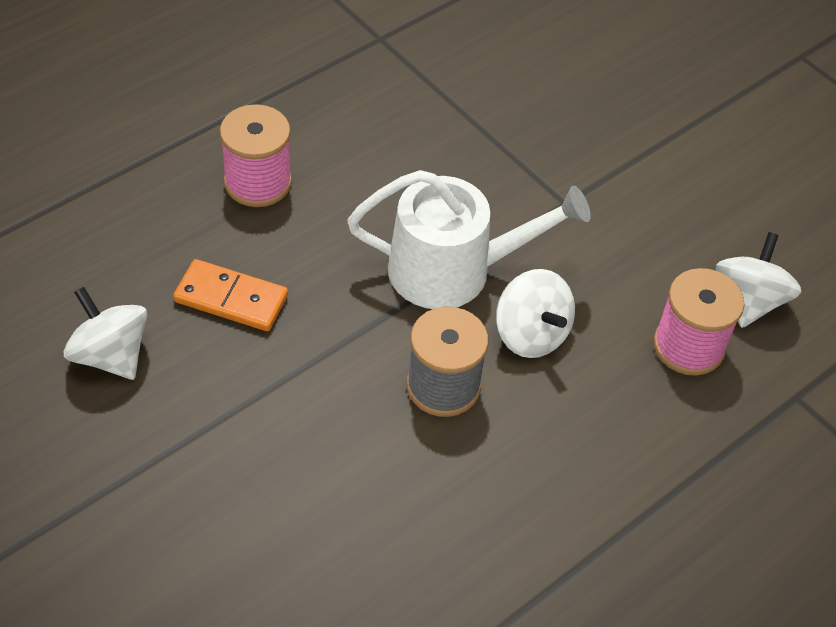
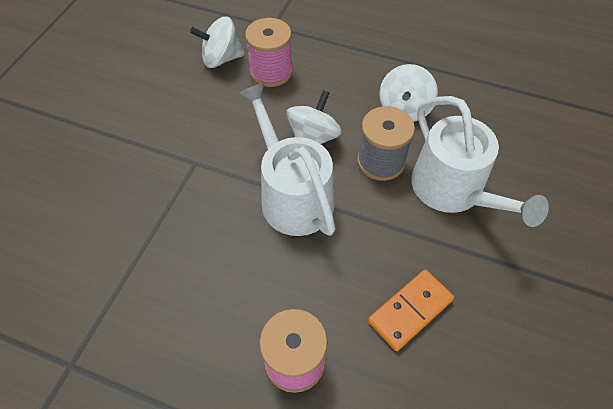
camera: 115 degrees left, 5 degrees up
white spinning top [64,287,147,380] -> white spinning top moved to [379,64,438,122]
orange domino [173,259,288,331] -> orange domino turned 60 degrees clockwise [368,270,454,351]
none -> white watering can [411,96,549,227]

